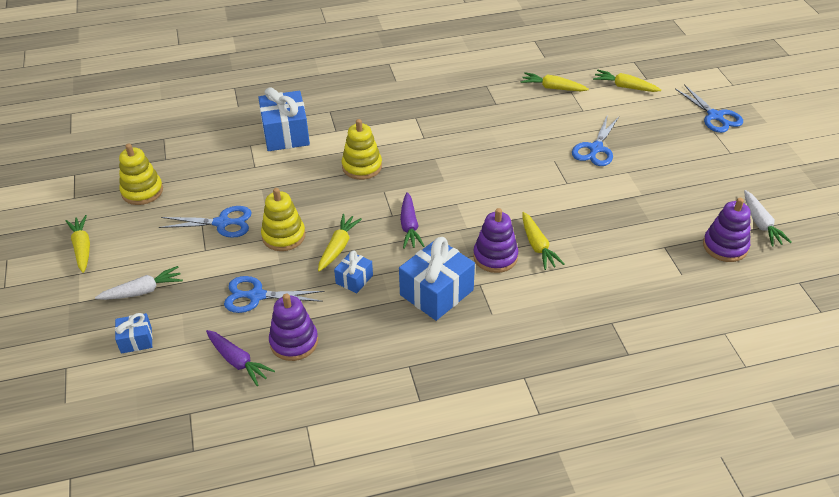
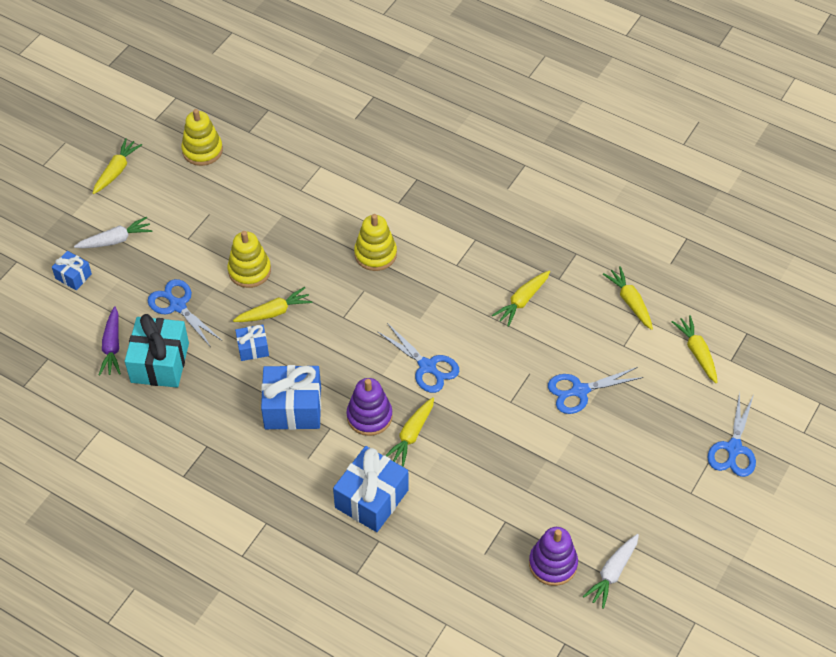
camera: 45 degrees right, 10 degrees up
white carrot [95,266,183,300] -> white carrot turned 45 degrees counterclockwise [74,217,153,248]
blue scissors [159,206,252,238] -> blue scissors moved to [378,323,459,393]
blue gift [258,87,310,151] -> blue gift moved to [333,446,409,532]
purple stacking toy [269,294,318,361] -> turquoise gift [125,314,189,388]
purple carrot [400,192,424,249] -> none
none -> yellow carrot [492,271,550,327]

